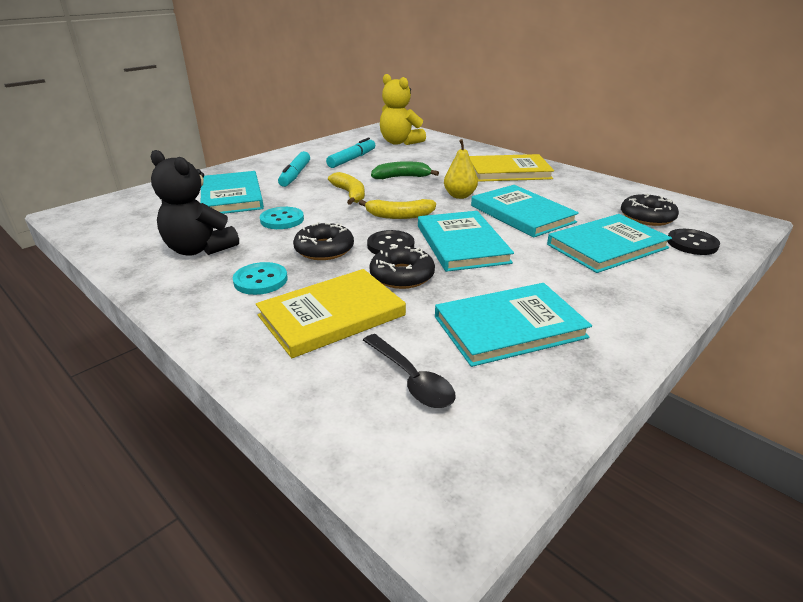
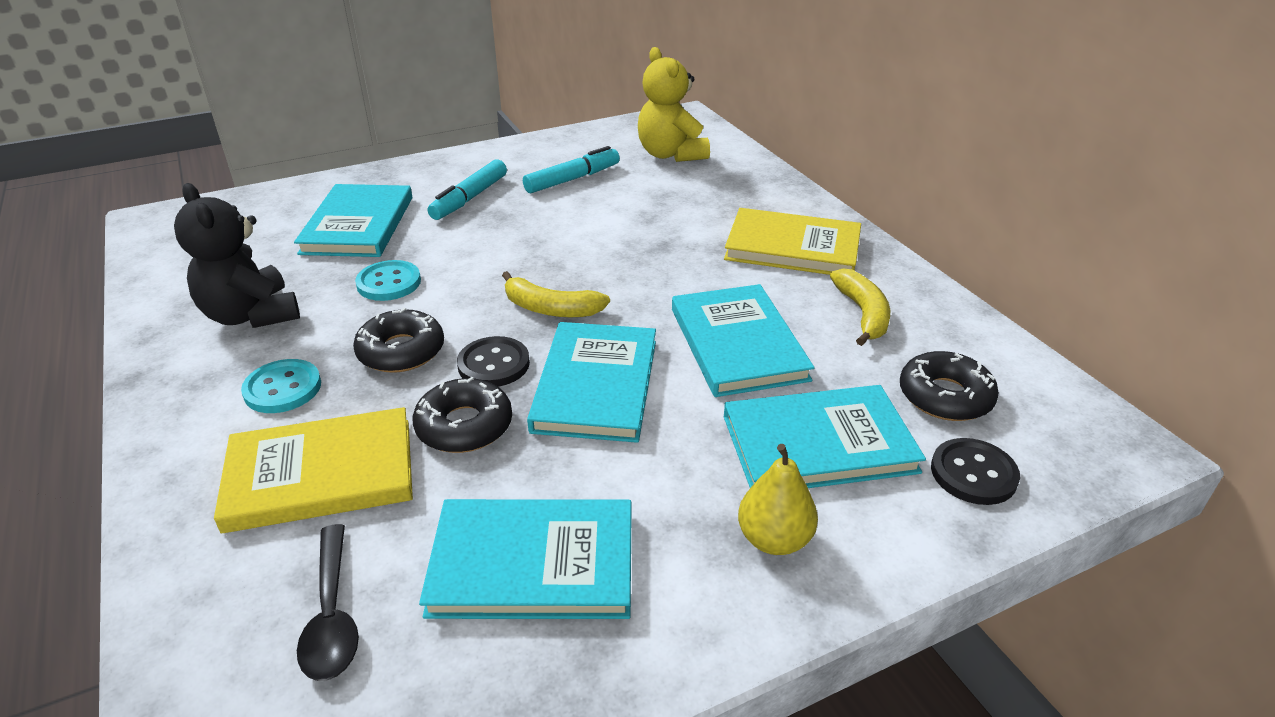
camera: 20 degrees right, 5 degrees up
yellow banana [328,172,365,205] -> yellow banana moved to [830,268,890,346]
green banana [371,161,439,179] -> none
yellow pear [444,139,478,199] -> yellow pear moved to [738,444,818,555]

